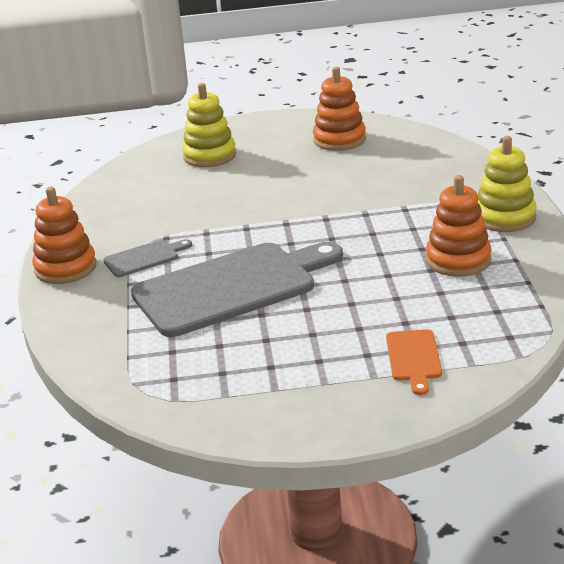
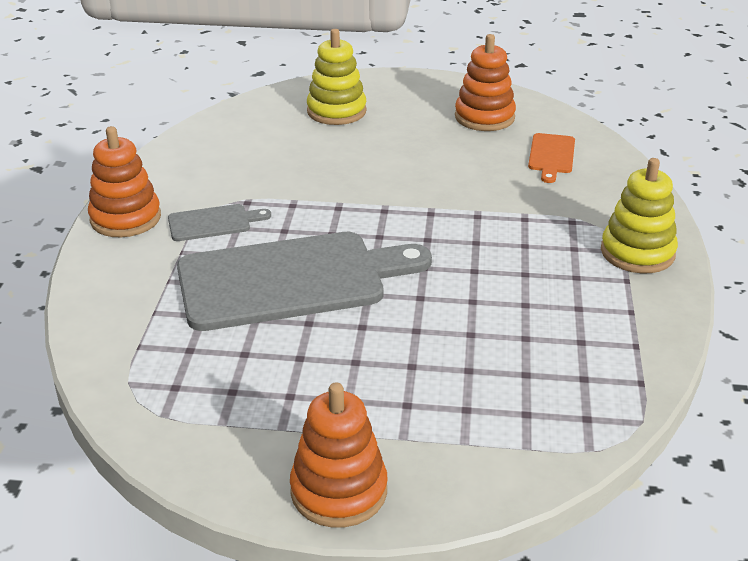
camera: 10 degrees right, 5 degrees up
orange cutting board [386,329,442,395] -> orange cutting board moved to [528,133,575,183]
orange stacking toy [426,175,492,277] -> orange stacking toy moved to [290,382,388,528]

